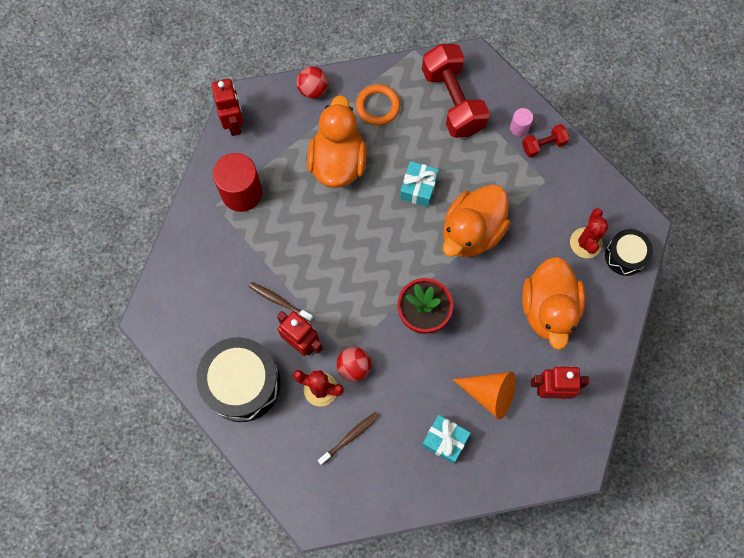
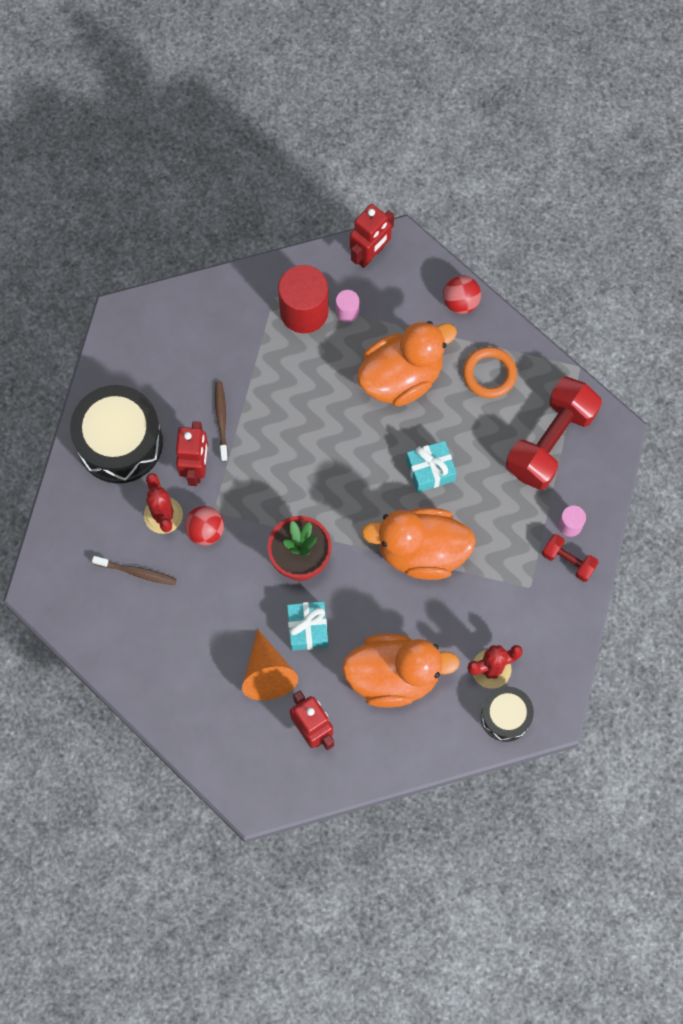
camera: 55 degrees right, 0 degrees up
turquoise gift [422,415,471,463] -> turquoise gift moved to [287,601,328,651]
orange duck [522,256,586,350] -> orange duck turned 150 degrees counterclockwise [342,634,460,708]
none -> pink cylinder [336,290,359,322]

